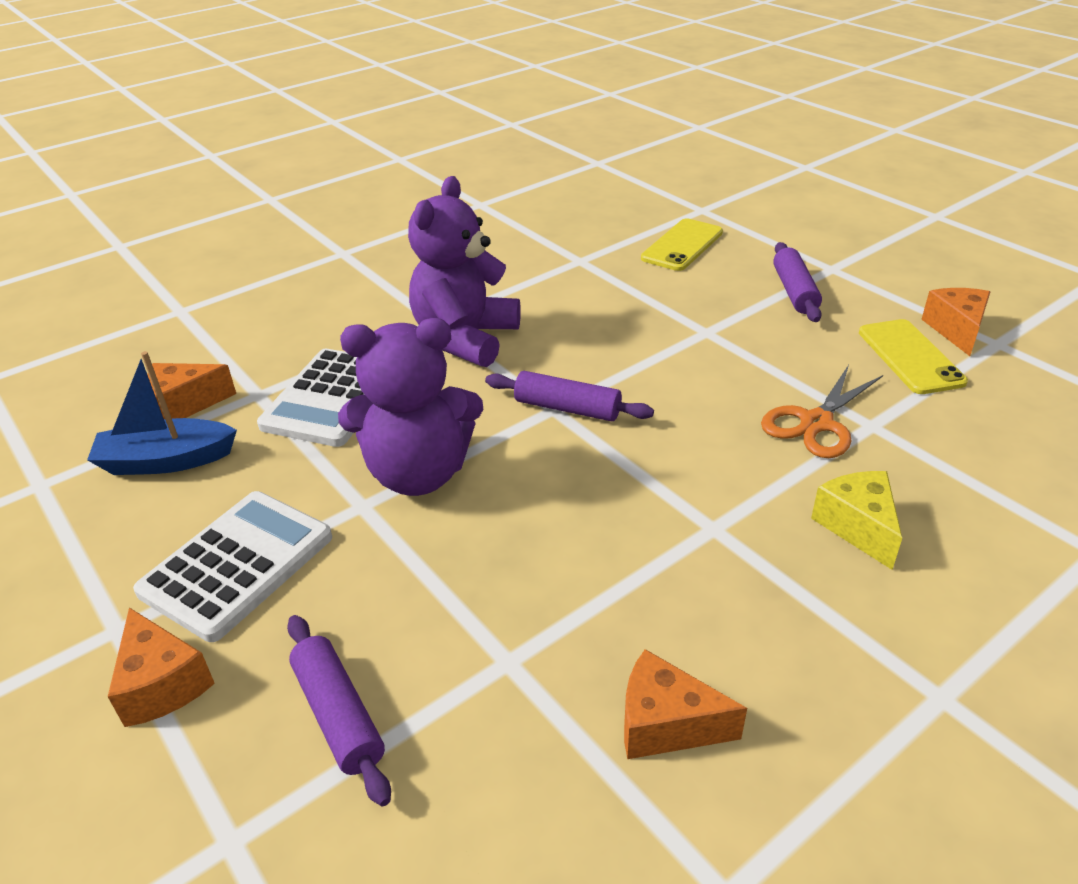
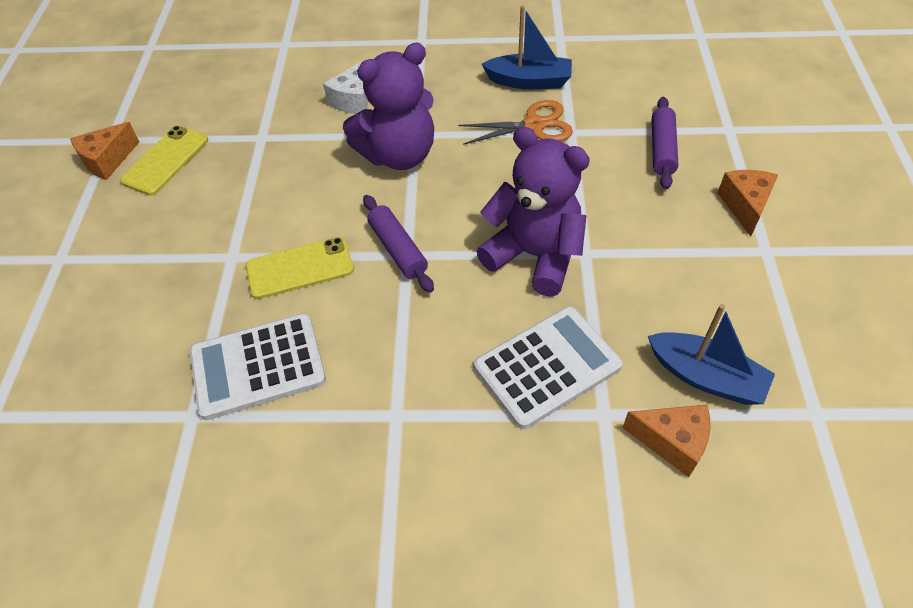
camera: 140 degrees left, 15 degrees up
white calculator [133,491,332,642] -> white calculator moved to [190,313,326,420]
purple teddy bear [408,176,521,367] -> purple teddy bear moved to [343,43,434,170]
orange cheese [624,649,747,759] -> blue boat [482,6,572,89]
yellow phone [641,219,723,271] -> yellow phone moved to [246,237,354,299]
orange scissors [761,365,883,458] -> orange scissors moved to [458,100,573,145]
purple rolling pin [773,242,822,322] -> none
yellow cheese [811,471,902,570] -> white cheese [323,59,368,114]

